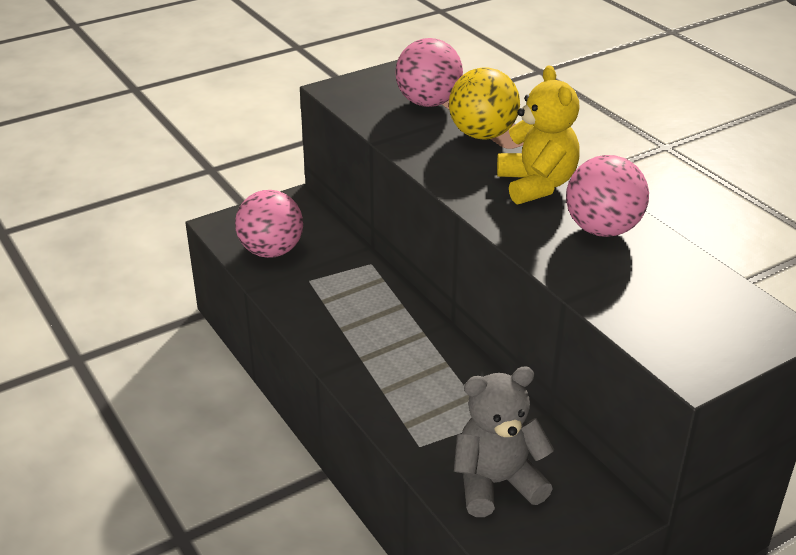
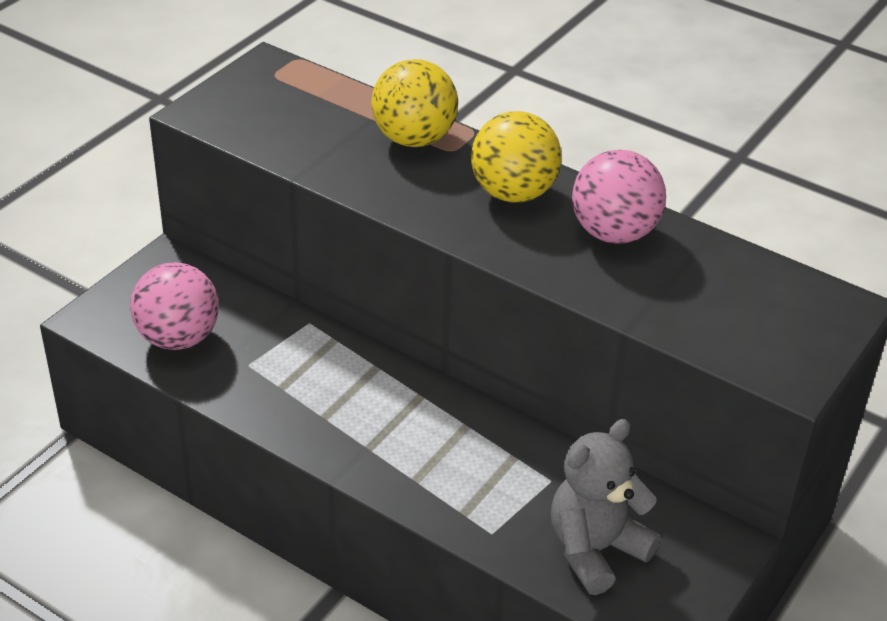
camera: 25 degrees left, 5 degrees up
pink ball [395,38,463,107] -> none
yellow teddy bear [497,66,580,205] -> yellow ball [471,111,562,202]

